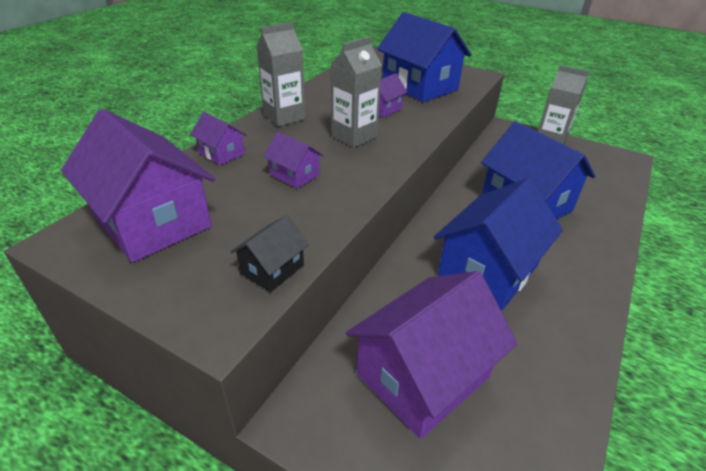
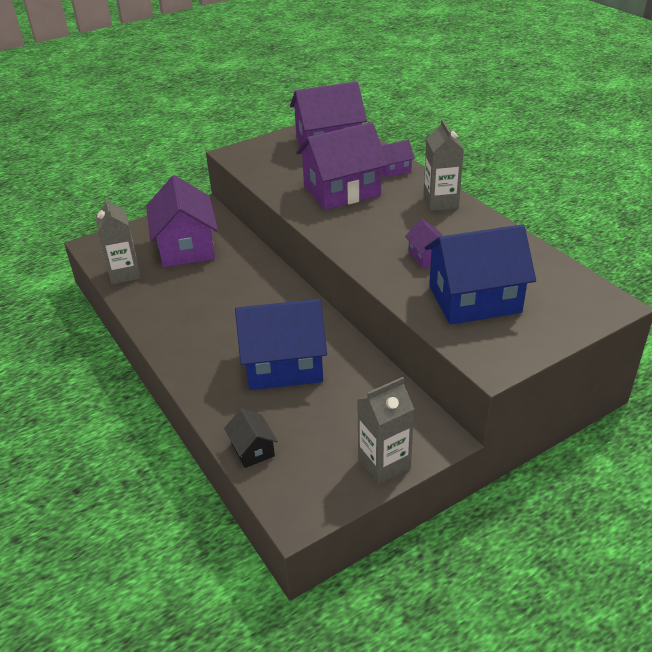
camera: 120 degrees right, 0 degrees up
black house [230,215,309,292] -> black house moved to [224,408,278,468]
purple house [264,132,323,189] -> purple house [296,122,388,210], size x2.17
grey carton [331,36,382,148] -> grey carton moved to [95,197,141,285]
blue house [434,178,563,310] -> none

